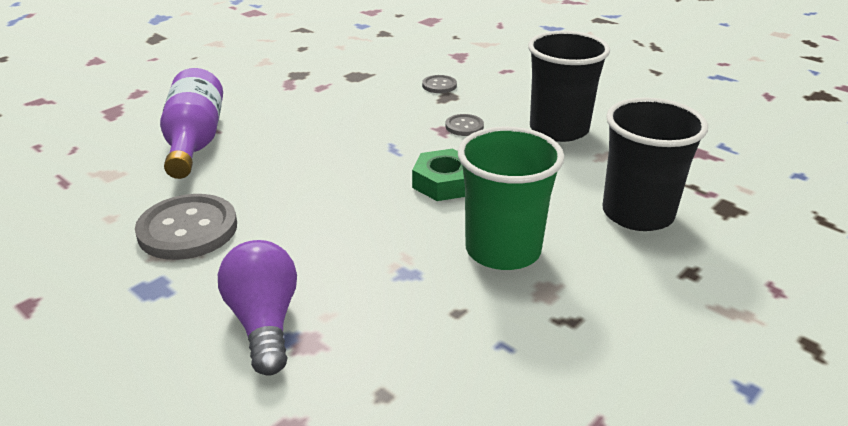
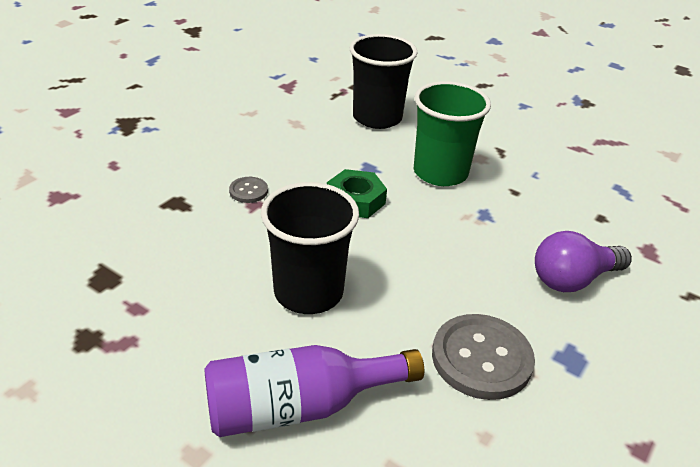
camera: 100 degrees left, 5 degrees up
grey button [422,75,457,93] -> none
black cup [528,31,610,142] -> black cup moved to [261,182,359,314]

